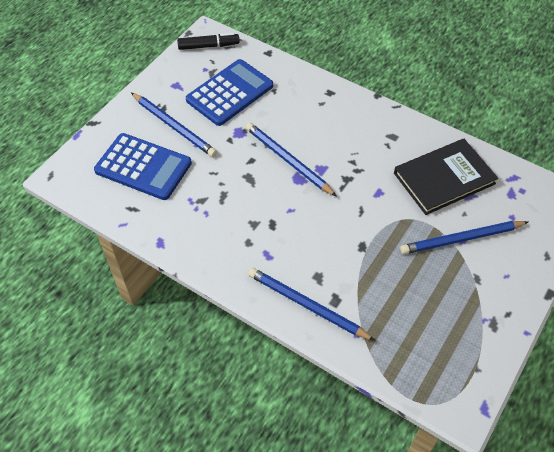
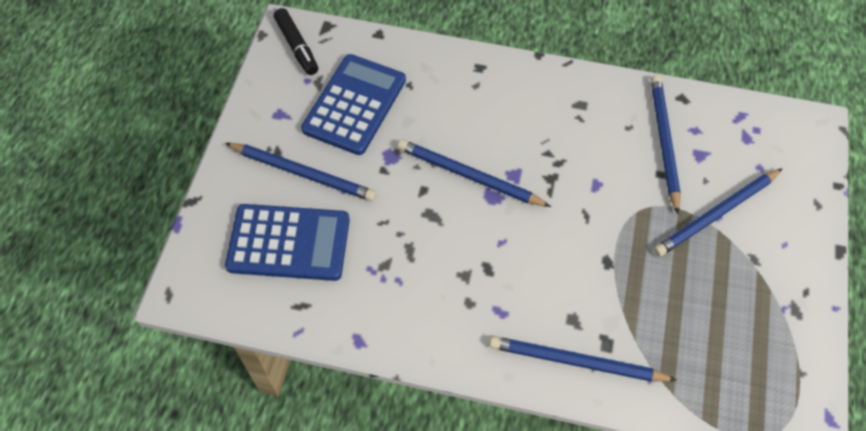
camera: 20 degrees left, 5 degrees up
black marker [177,33,239,50] -> black marker turned 90 degrees clockwise [274,8,318,75]
black book [394,139,498,215] -> blue pencil [651,75,681,214]

